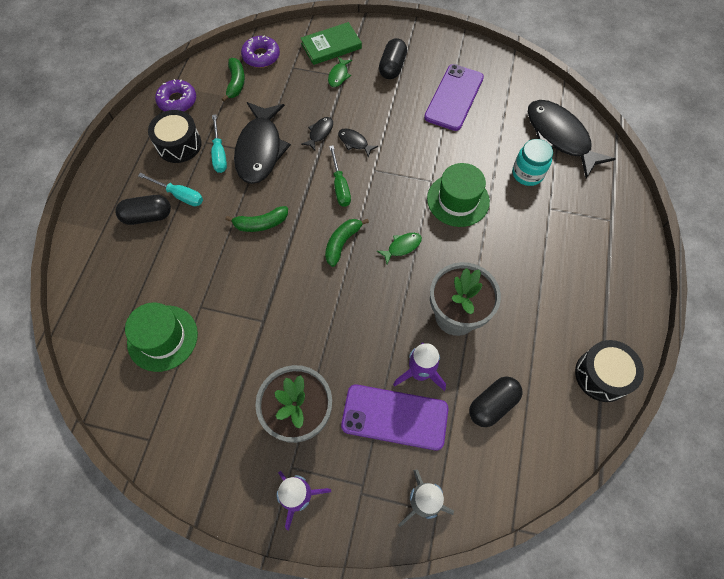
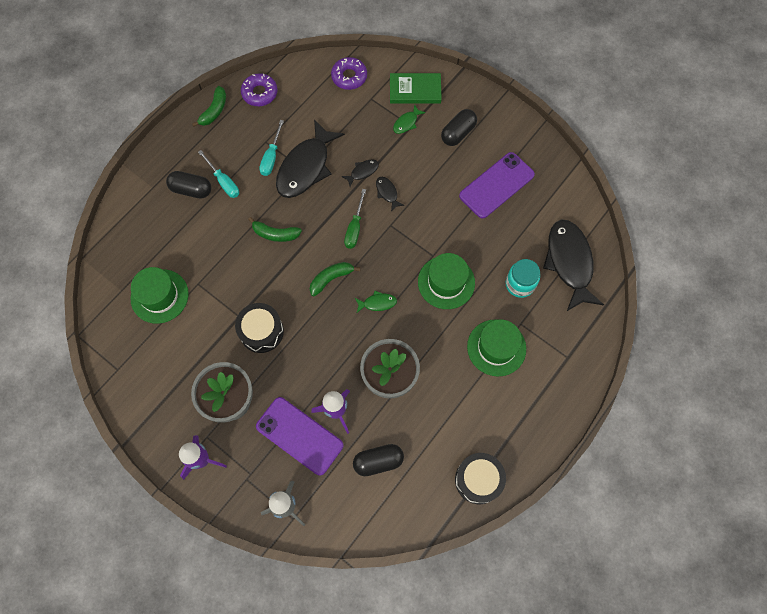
camera: 25 degrees right, 5 degrees up
black drum [148,110,202,163] -> black drum moved to [235,303,284,353]
green banana [222,58,245,102] -> green banana moved to [192,86,226,127]
none -> green hat [467,319,526,376]

